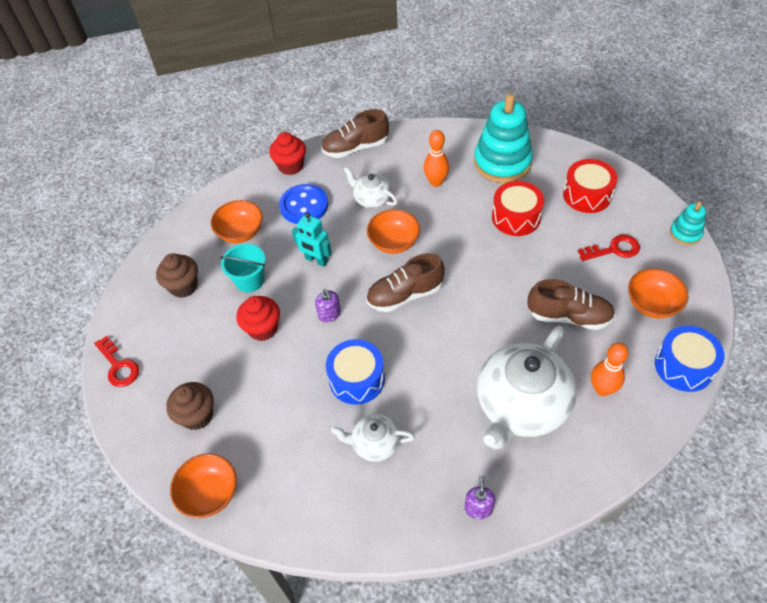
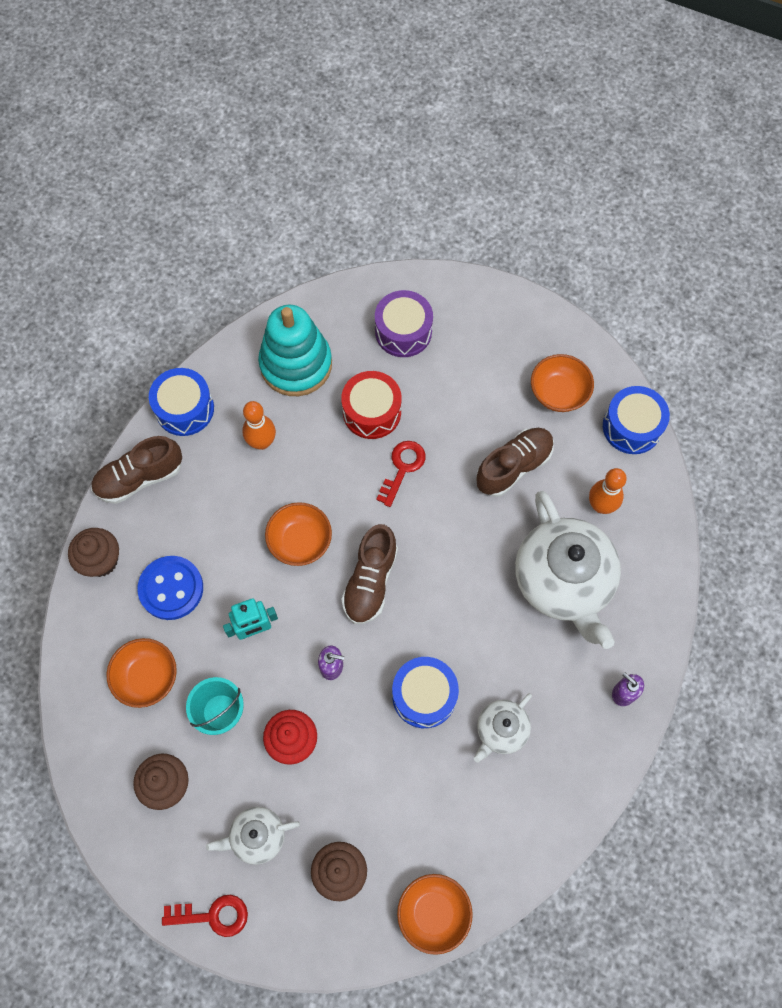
camera: 55 degrees left, 15 degrees up
red cupcake [269,132,306,175] -> brown cupcake [68,528,119,577]
brown shoe [321,109,389,158] -> brown shoe turned 45 degrees clockwise [91,436,182,504]
white teapot [344,167,398,208] -> white teapot moved to [206,807,300,865]
red drum [563,159,618,213] -> purple drum [375,290,433,357]
red key [578,235,640,261] -> red key moved to [376,441,426,507]
turquoise stacking toy [670,201,706,245] -> none
none -> blue drum [149,368,214,436]

